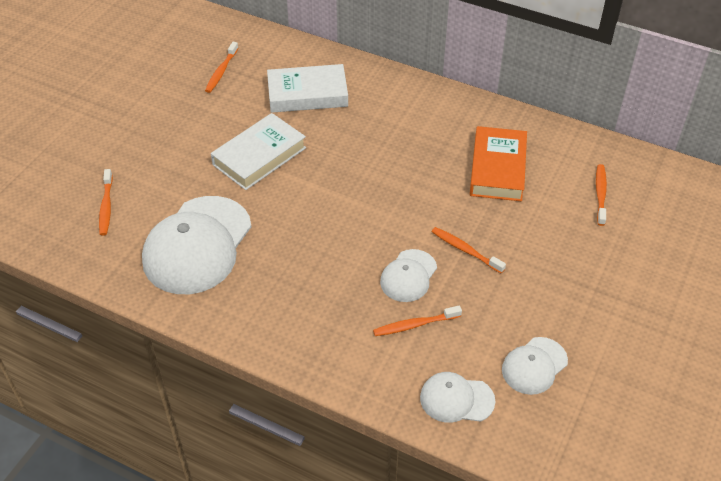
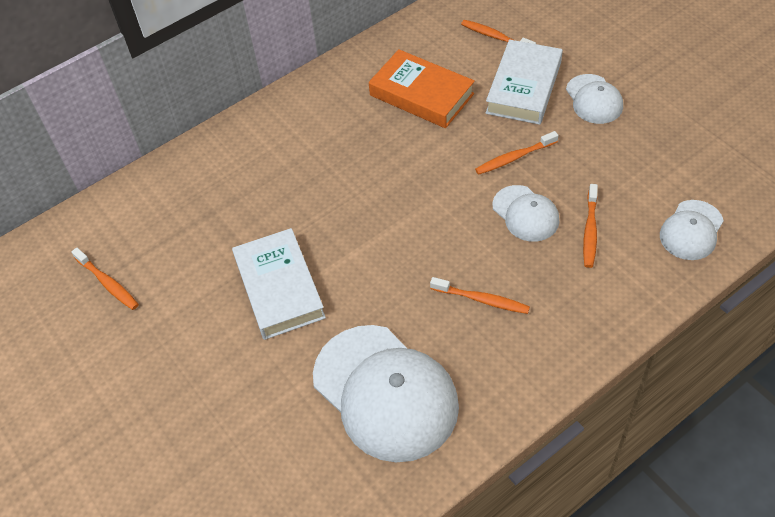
camera: 60 degrees left, 5 degrees up
orange toothbrush [99,169,113,236] -> orange toothbrush moved to [430,277,530,314]
white book [267,64,348,113] -> white book moved to [486,39,563,125]
white cap [502,337,568,395] -> white cap moved to [566,74,623,124]

